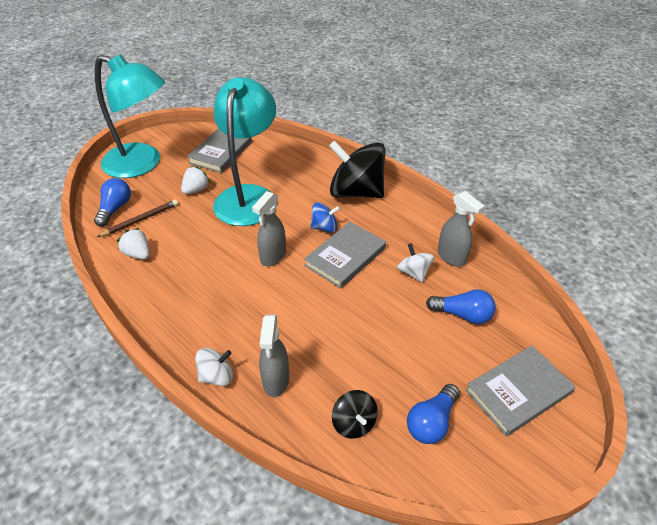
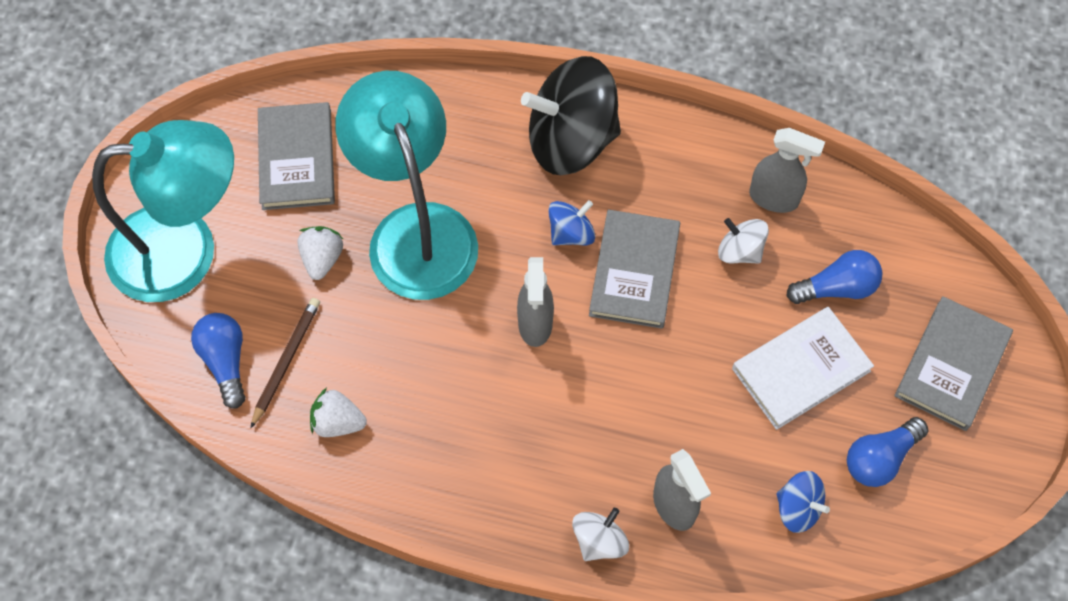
camera: 30 degrees left, 20 degrees up
black spinning top [332,390,378,439] -> blue spinning top [776,471,830,533]
blue light bulb [407,384,460,444] -> blue light bulb turned 45 degrees clockwise [847,417,928,487]
none -> white book [732,307,874,430]

